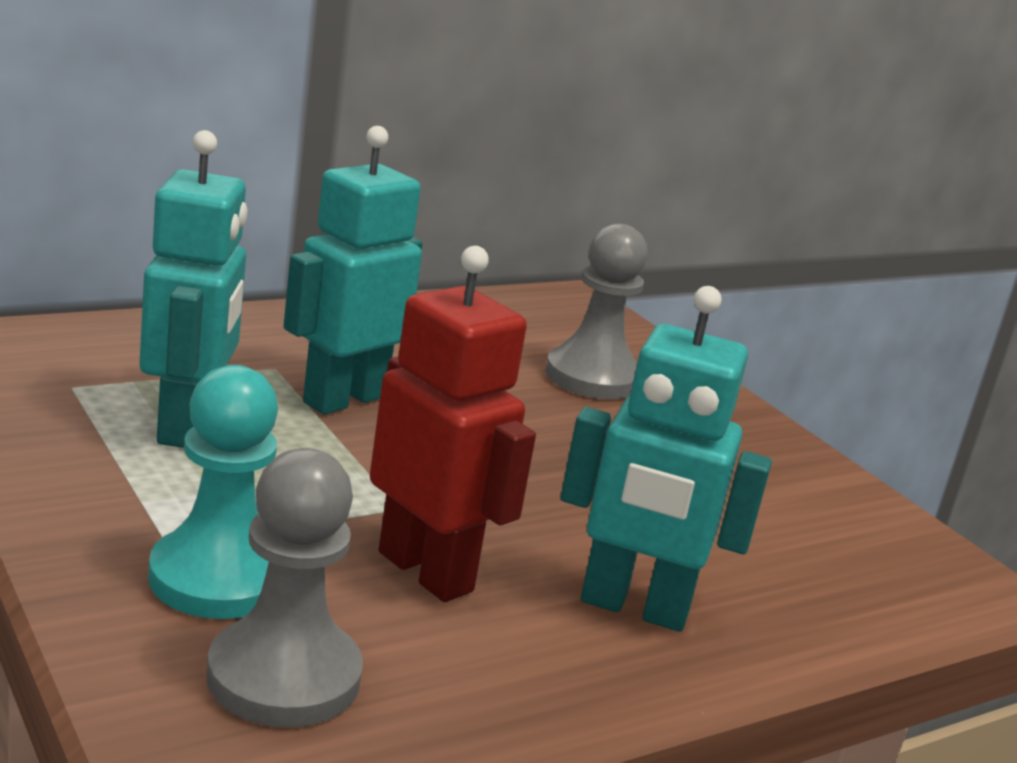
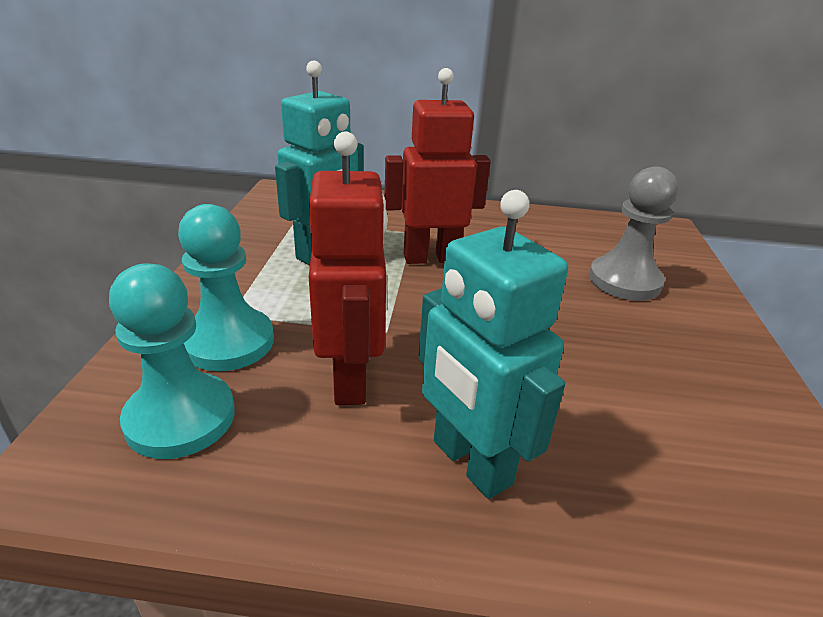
camera: 40 degrees right, 10 degrees up
grey pawn [207,448,363,727] -> turquoise pawn [109,263,235,459]
turquoise robot [283,126,423,414] -> red robot [385,68,491,264]

